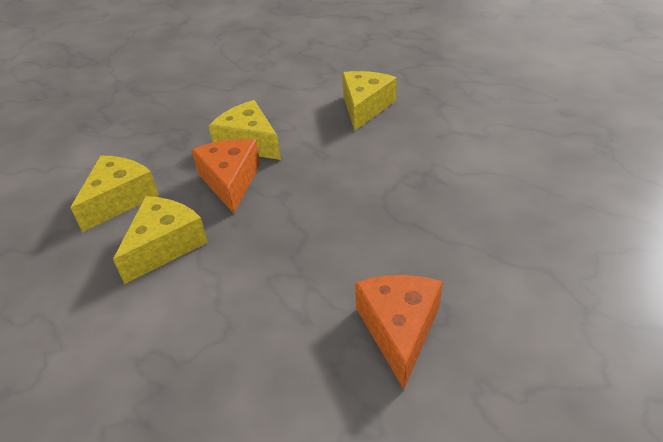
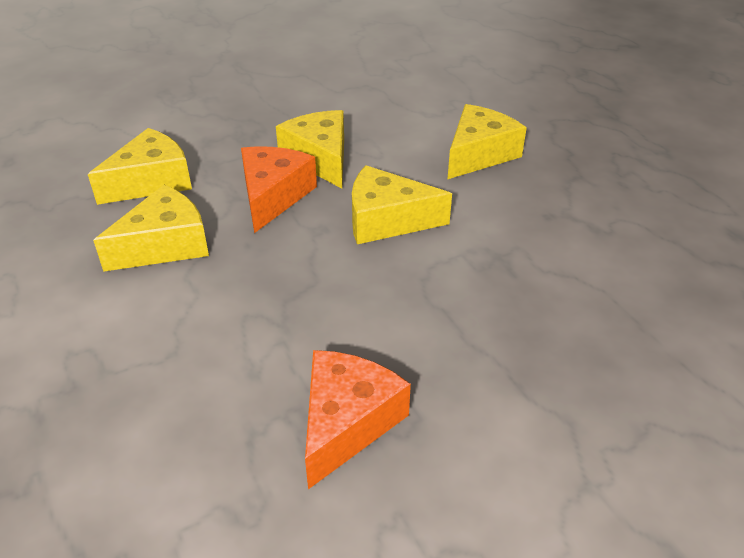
camera: 20 degrees right, 0 degrees up
none -> yellow cheese [352,165,452,244]

